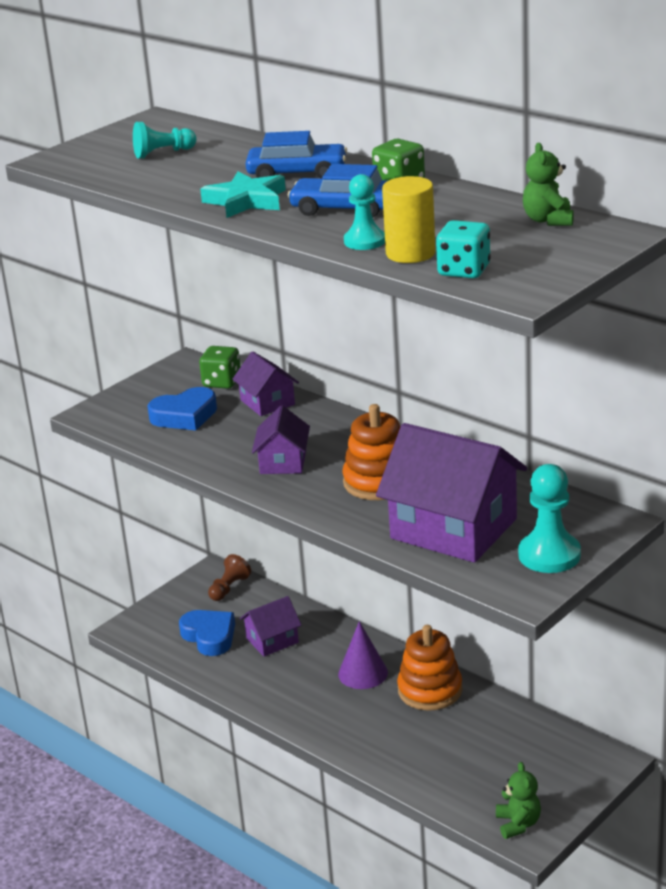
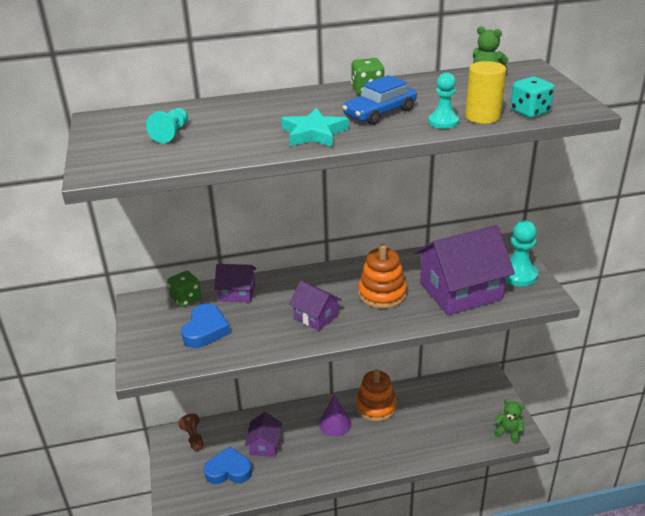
camera: 55 degrees left, 5 degrees up
blue car [246,131,347,178] -> none

